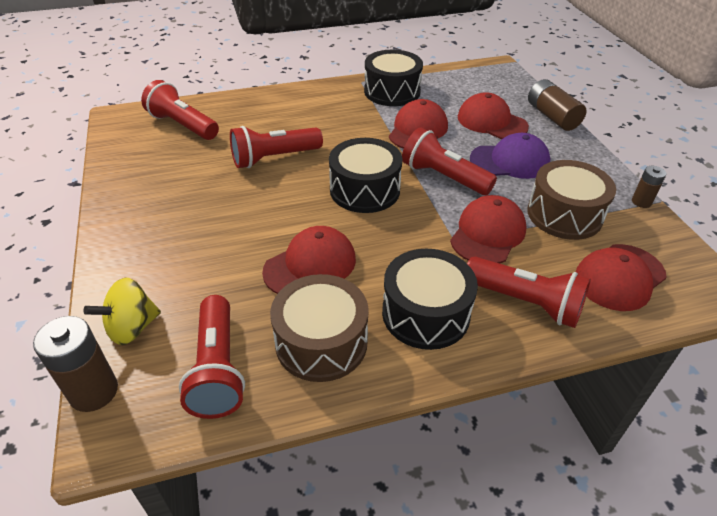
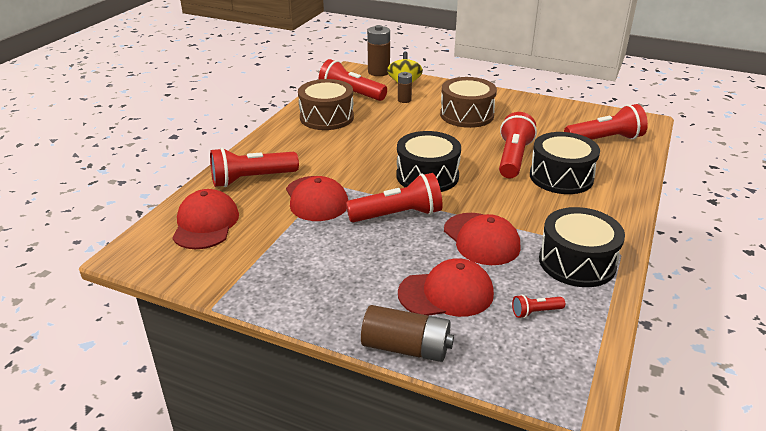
camera: 130 degrees right, 10 degrees down
red cap [262,226,356,294] -> none
black drum [382,249,478,350] -> black drum moved to [530,132,600,194]
purple cap [470,133,550,179] -> none
brown drum [527,160,616,240] -> brown drum moved to [440,77,497,128]
brown battery [632,166,666,208] -> brown battery moved to [398,72,412,103]
none -> red flashlight [512,294,565,318]

